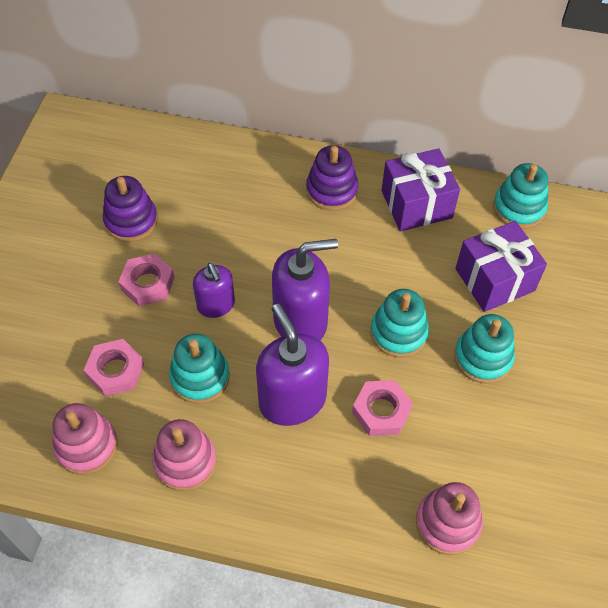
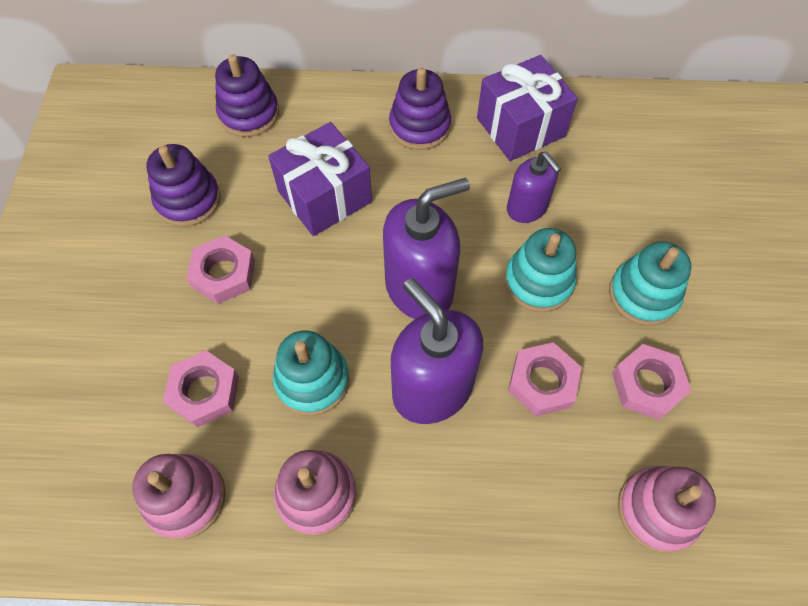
camera: 10 degrees left, 5 degrees up
purple soap dispenser [193,263,235,318] -> purple soap dispenser moved to [507,152,561,223]
purple gift [455,221,547,312] -> purple gift moved to [268,122,372,236]
turquoise stacking toy [493,163,548,229] -> none
none -> purple stacking toy [215,54,279,137]
none -> pink nut [612,344,692,420]

